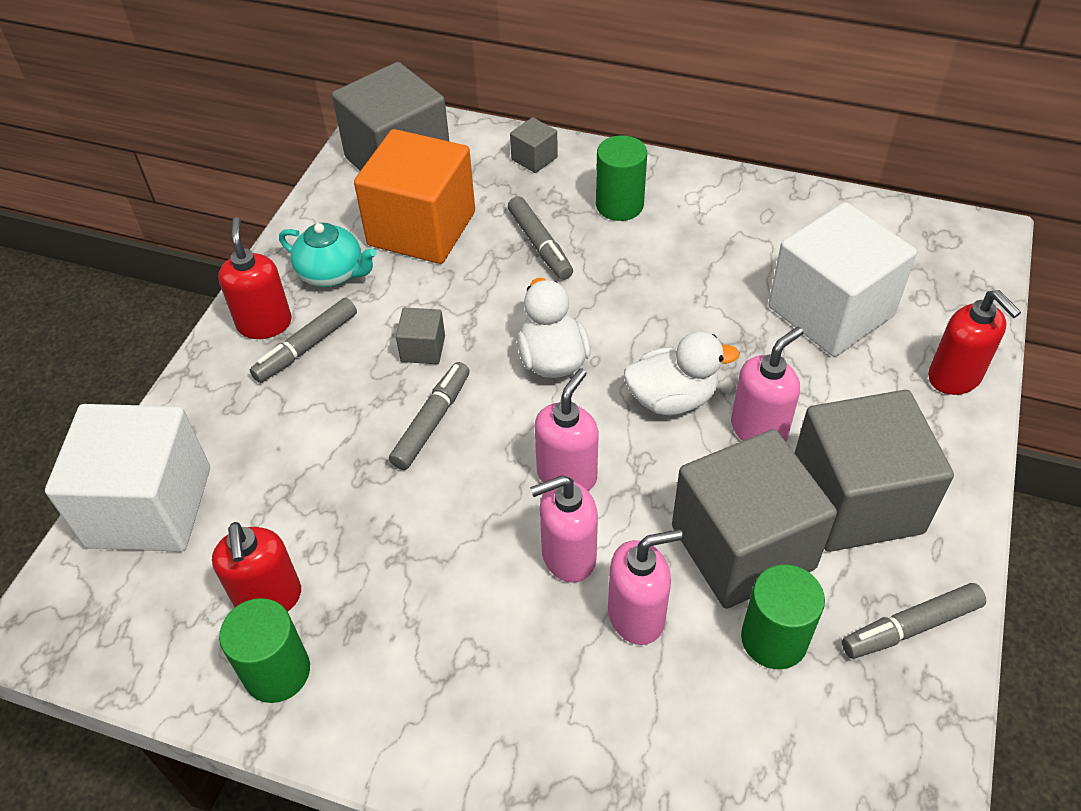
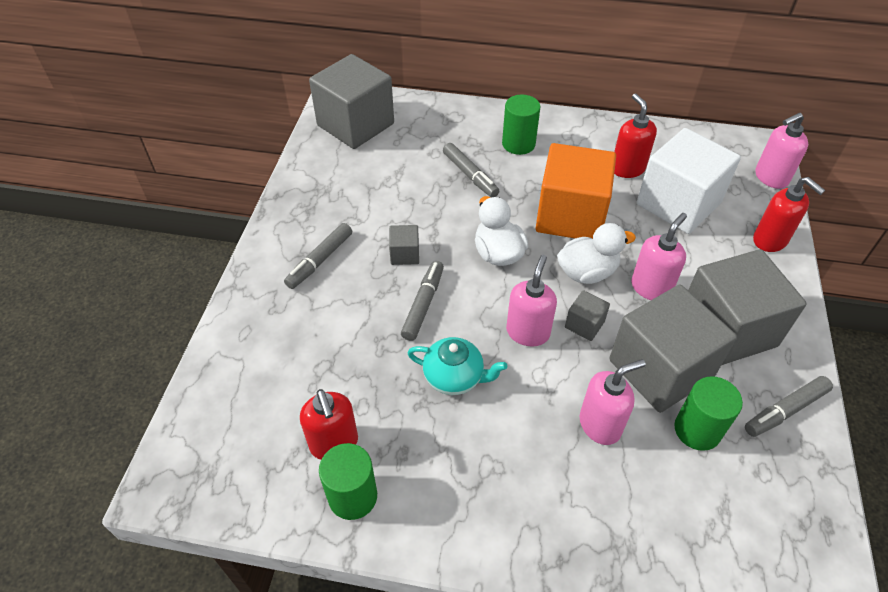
camera: 10 degrees left, 0 degrees up
white cube [45,404,210,552] -> none
red soap dispenser [218,217,292,339] -> red soap dispenser moved to [614,94,657,178]
turquoise teapot [279,223,377,287] -> turquoise teapot moved to [408,337,507,395]
orange cube [354,129,475,264] -> orange cube moved to [536,143,616,239]
grey cube [510,117,558,173] -> grey cube moved to [565,290,610,341]
pink soap dispenser [530,475,598,583] -> pink soap dispenser moved to [755,113,808,189]

